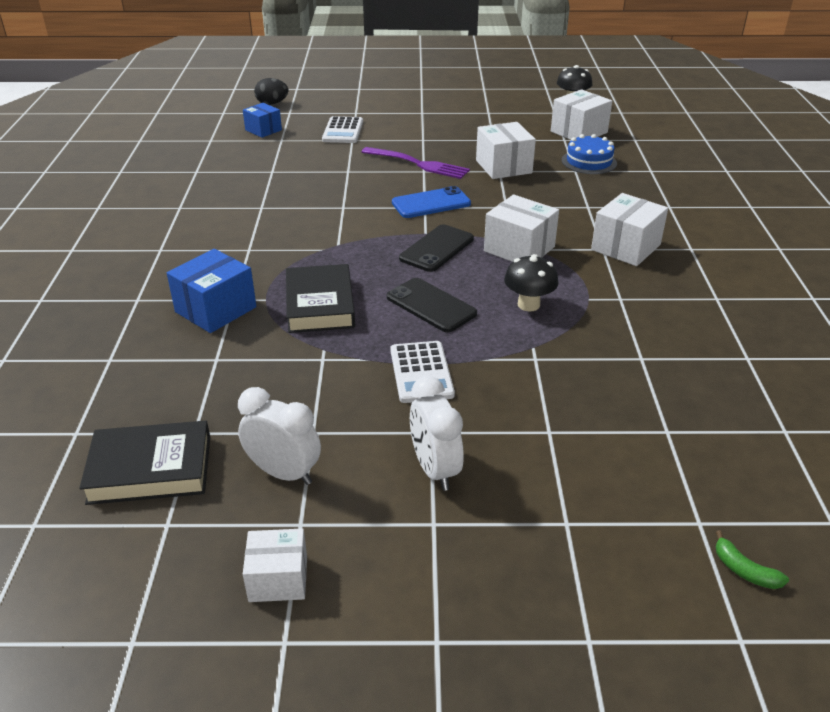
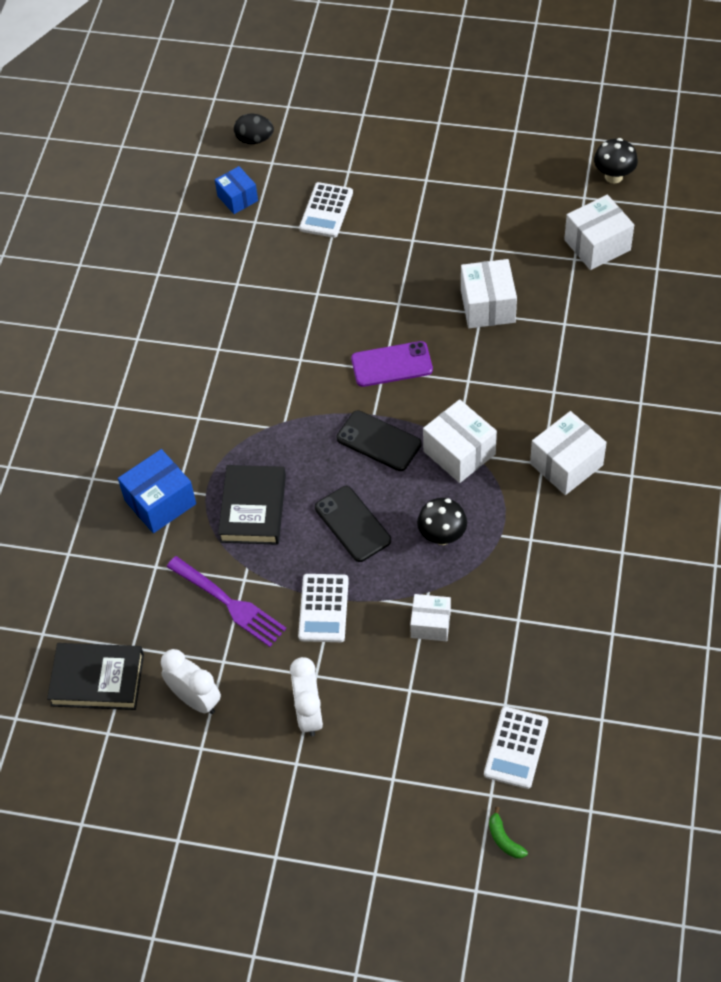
camera: 15 degrees right, 20 degrees up
white box [243,529,307,602] -> white box moved to [410,594,451,641]
purple fork [362,147,470,179] -> purple fork moved to [166,556,286,647]
blue phone [392,186,471,218] -> purple phone [351,341,433,387]
black phone [399,224,474,272] -> black phone turned 75 degrees clockwise [336,410,422,471]
blue cake [562,134,617,174] -> none
none -> white calculator [484,707,548,789]

